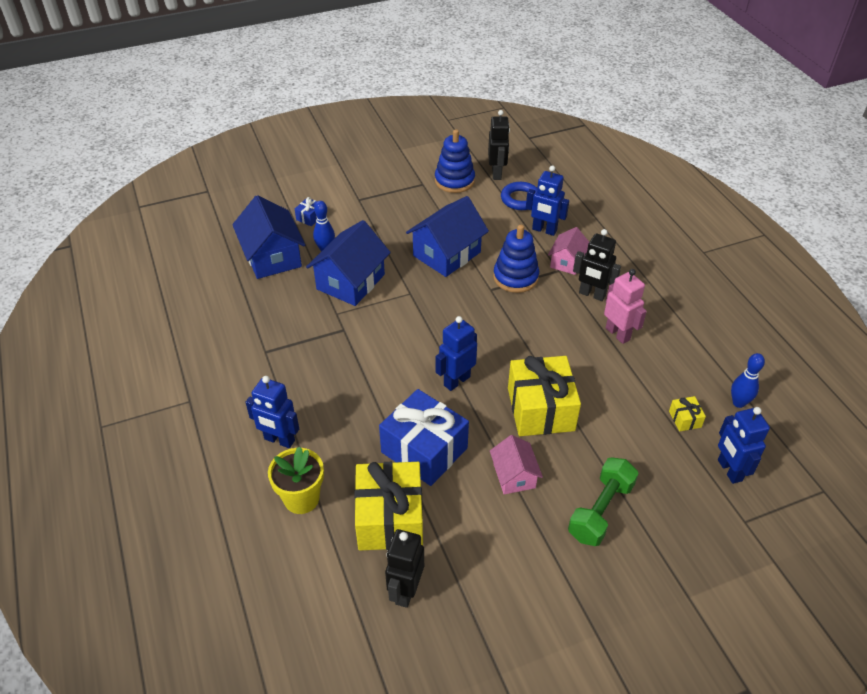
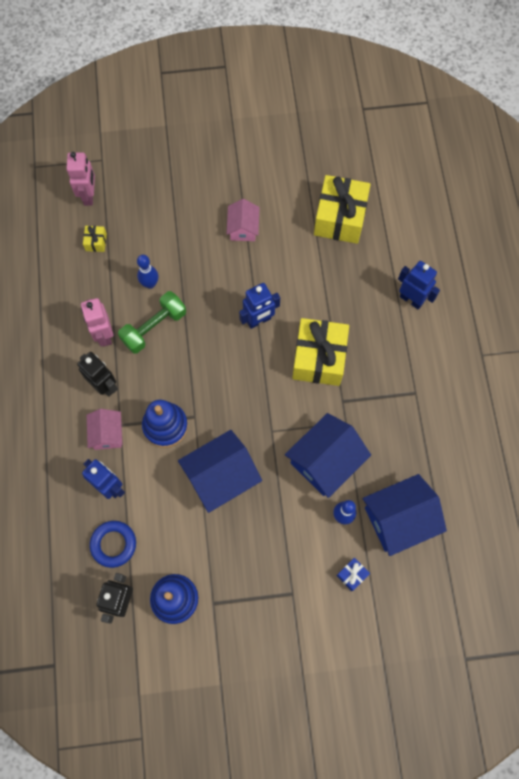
camera: 165 degrees left, 25 degrees up
blue house [232,195,305,279] -> blue house turned 75 degrees clockwise [363,474,447,556]
yellow flower pot [268,447,324,514] -> none
blue gift [379,389,469,486] -> none
black robot [385,529,424,608] -> none
yellow gift [508,356,581,436] -> yellow gift moved to [292,318,349,386]
pink house [548,227,589,275] -> pink house turned 45 degrees counterclockwise [87,409,122,450]
green dumbbell [568,457,639,546] -> green dumbbell moved to [118,291,186,354]
blue robot [718,407,770,484] -> pink robot [66,152,95,206]
blue bowling pin [731,353,765,408] -> blue bowling pin moved to [137,255,158,289]

